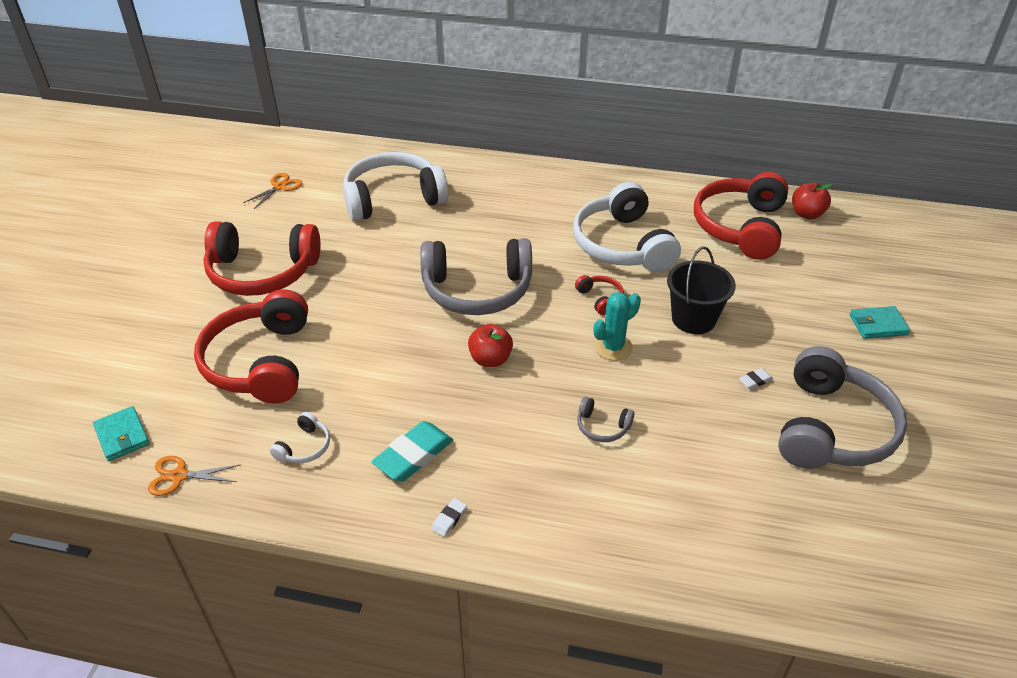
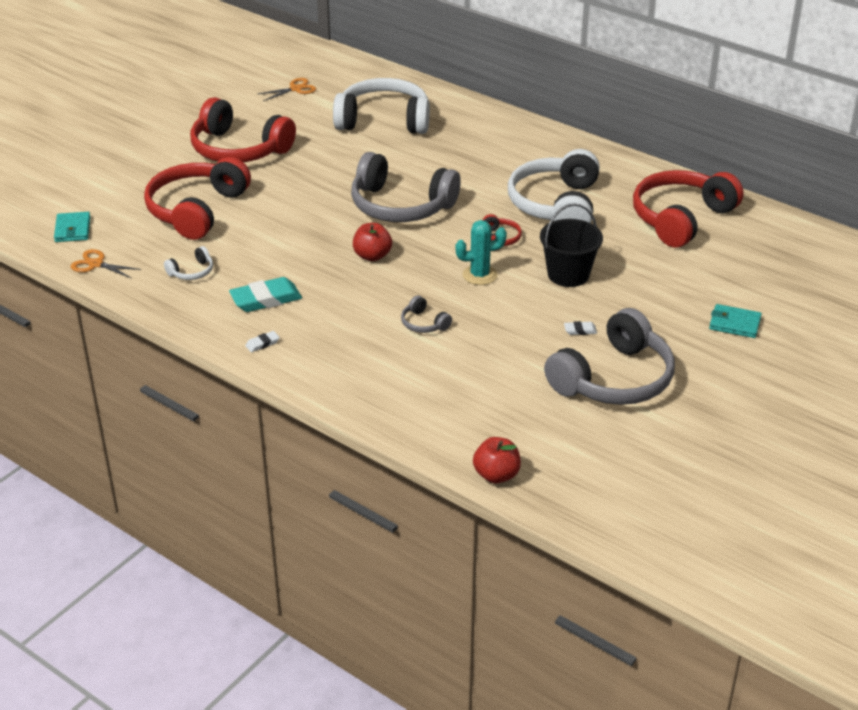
camera: 25 degrees right, 5 degrees down
red apple [792,183,833,219] -> red apple moved to [473,437,521,483]

